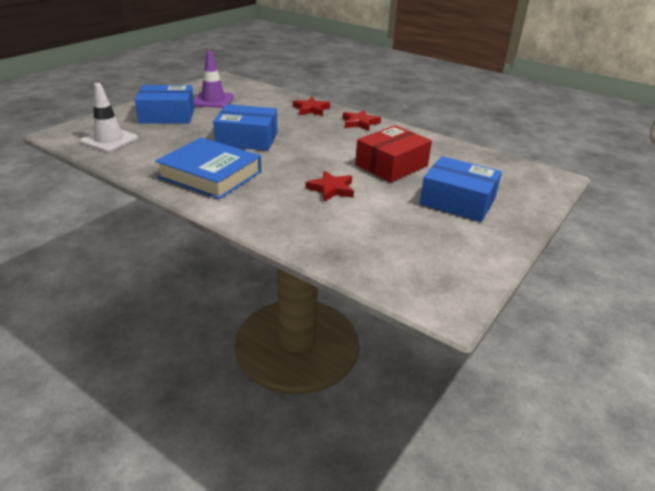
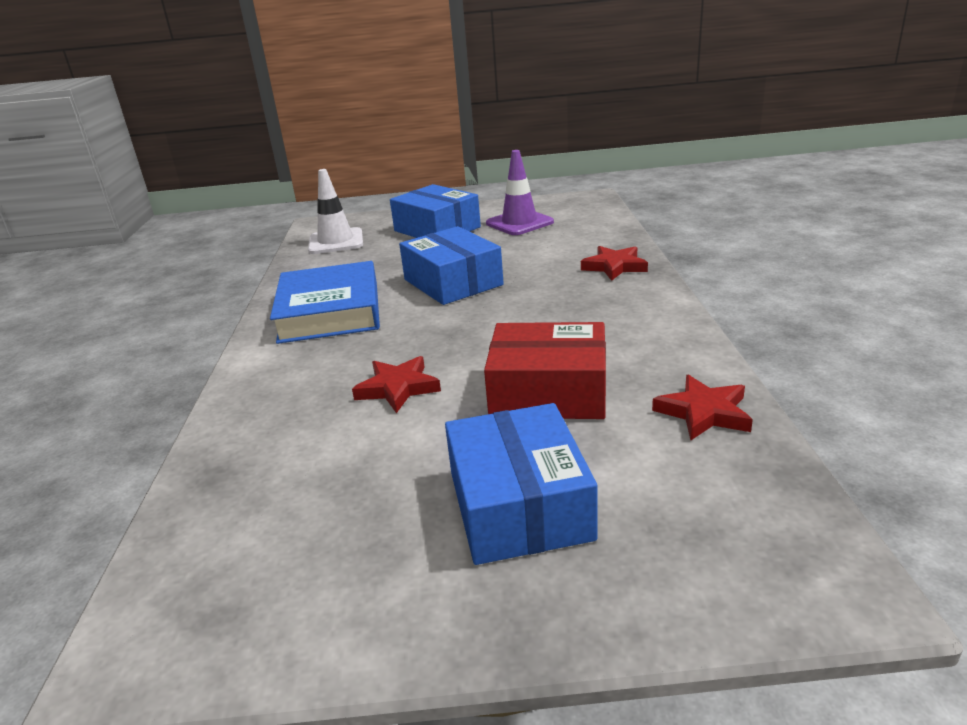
camera: 55 degrees right, 5 degrees down
red star [342,110,381,131] -> red star moved to [652,375,753,440]

